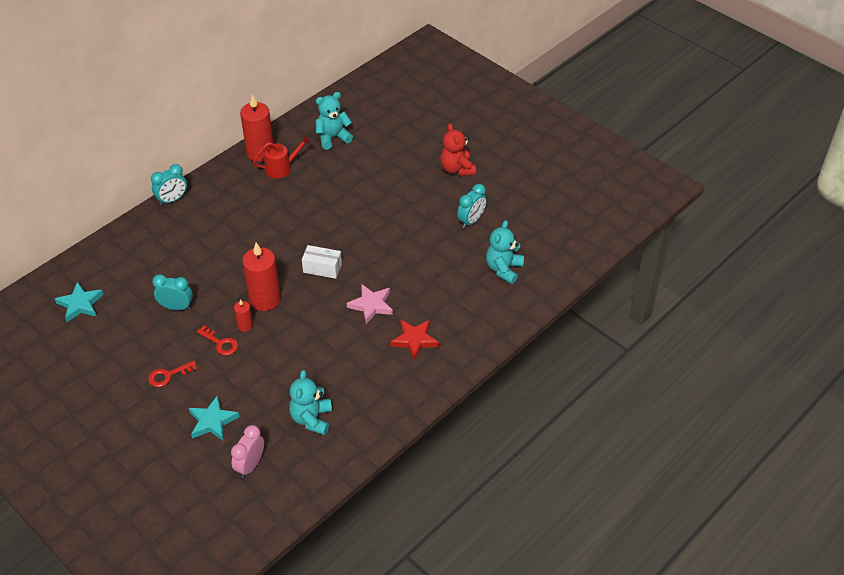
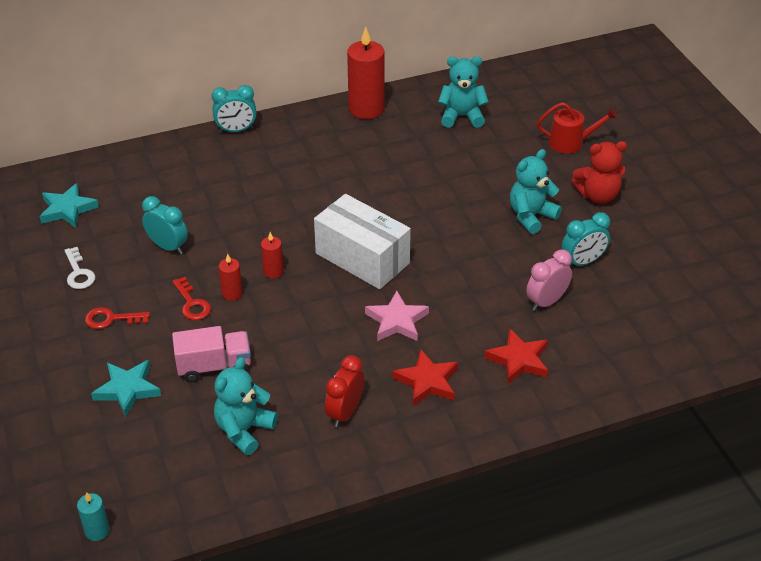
camera: 25 degrees right, 5 degrees down
pink clock [231,425,264,478] -> pink clock moved to [526,249,572,311]
red candle [242,243,281,311] -> red candle [261,232,284,278], size x0.49
red watering can [253,135,311,178] -> red watering can moved to [537,102,617,154]
white box [302,245,342,279] -> white box [314,194,411,289], size x1.80
red teddy bear [440,123,476,176] -> red teddy bear turned 105 degrees counterclockwise [572,141,627,204]
turquoise teddy bear [486,220,524,284] -> turquoise teddy bear moved to [510,149,562,234]
none -> white key [64,247,95,289]
none -> turquoise candle [77,492,110,541]
none -> pink truck [172,326,251,382]
none -> red clock [325,355,364,427]
none -> red star [484,329,548,384]

